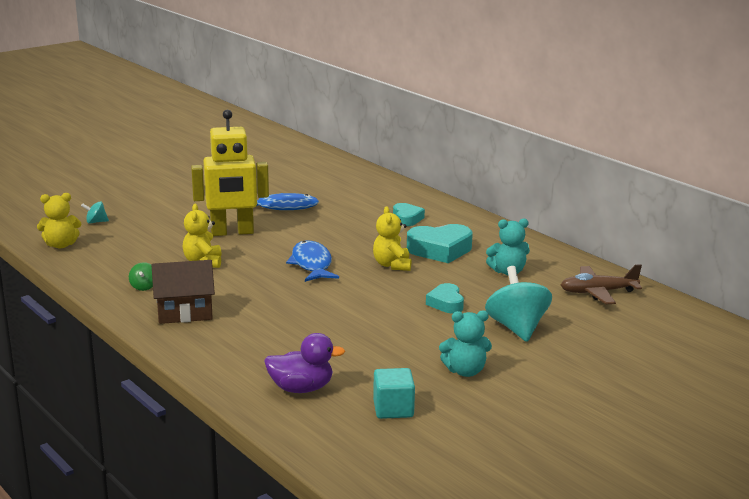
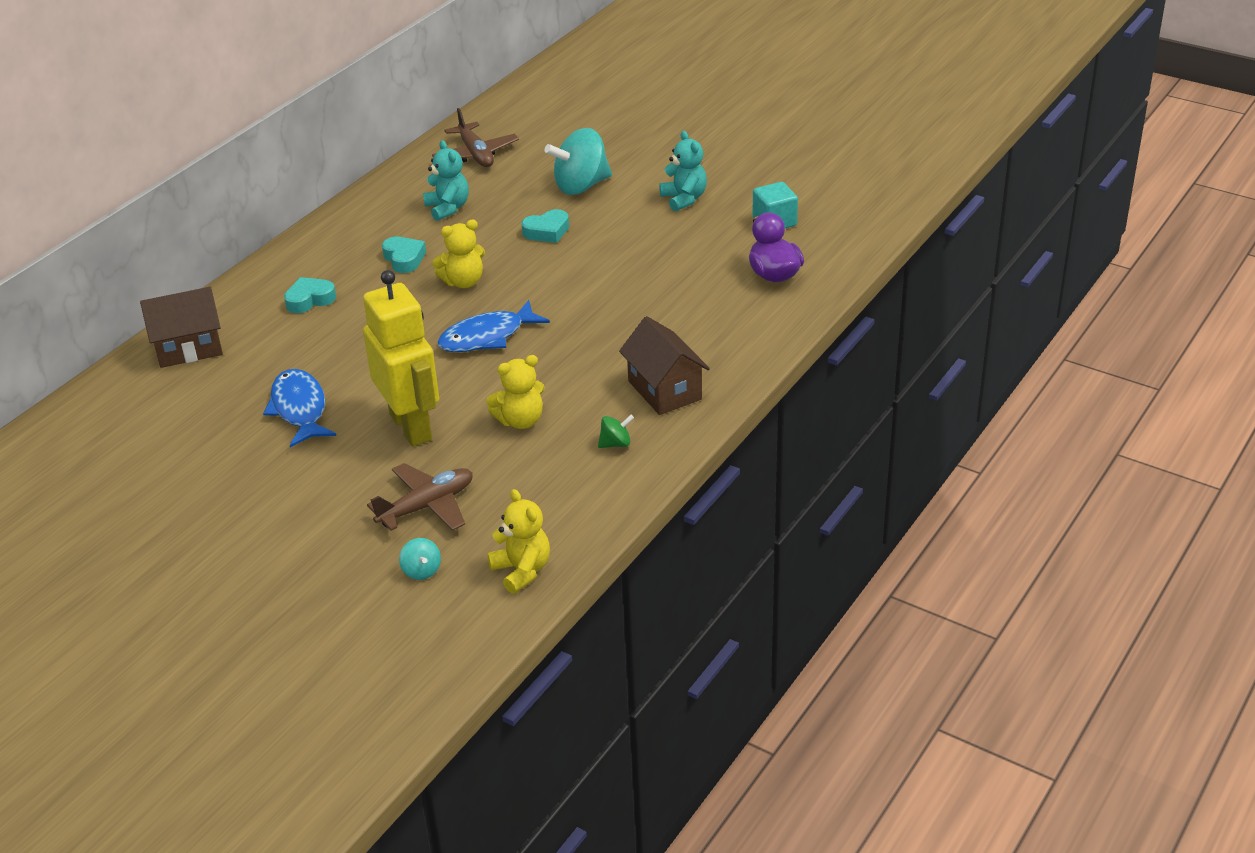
camera: 105 degrees left, 15 degrees up
turquoise heart [407,224,473,263] -> turquoise heart [382,237,426,273], size x0.60
none -> brown house [140,287,223,368]
none -> brown plane [367,463,473,531]

